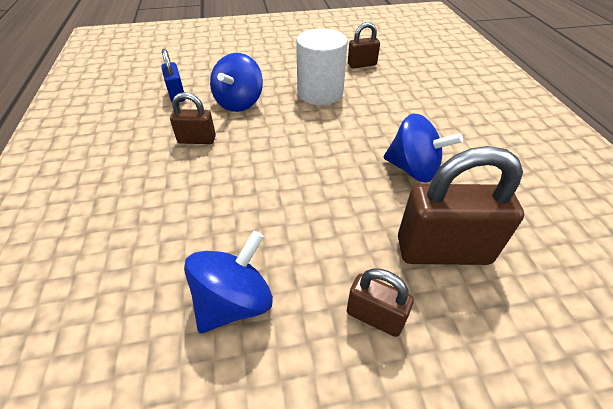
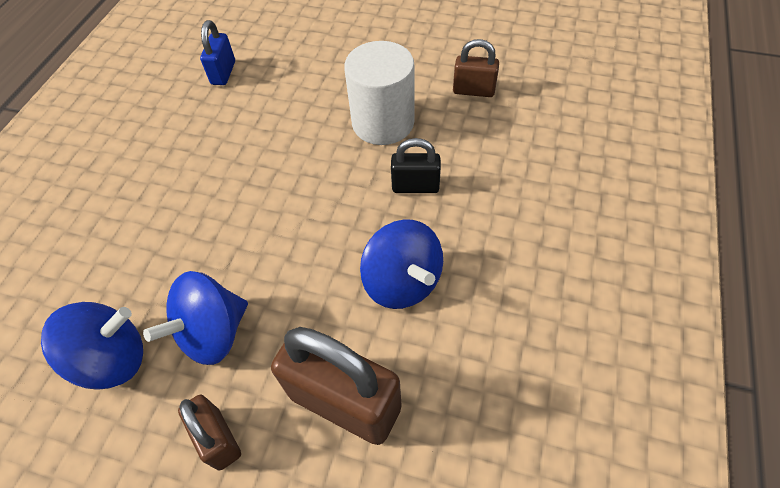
camera: 30 degrees right, 10 degrees up
brown padlock [170,92,216,144] -> none
blue spinning top [210,53,263,112] -> blue spinning top moved to [143,271,248,365]
none -> black padlock [391,138,441,193]

